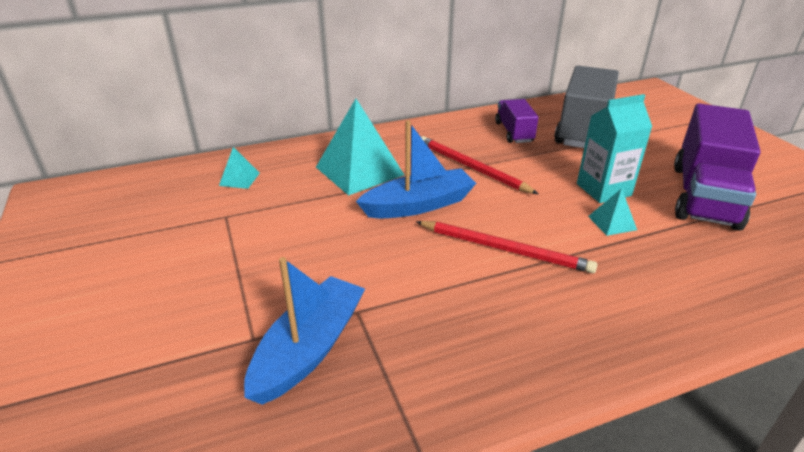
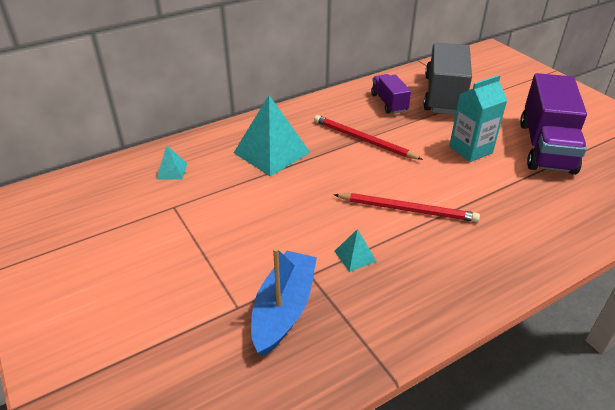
camera: 10 degrees left, 5 degrees up
blue boat [356,120,476,218] -> none
turquoise pyramid [588,188,637,236] -> turquoise pyramid moved to [335,229,377,272]

